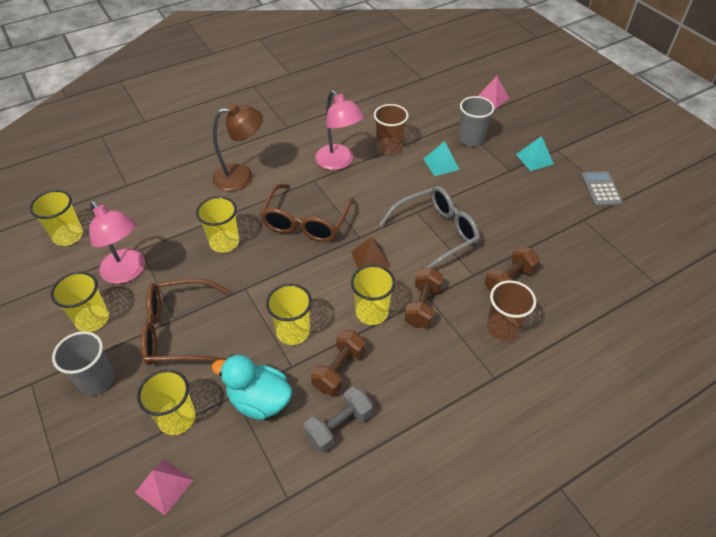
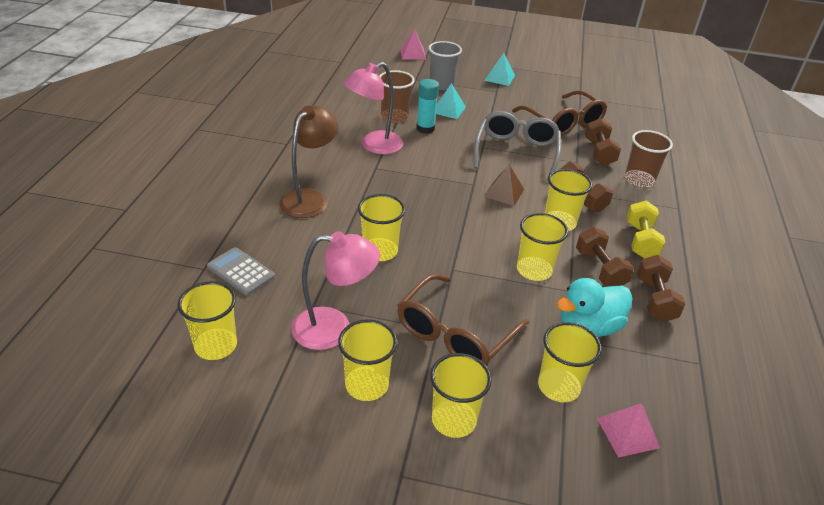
camera: 50 degrees left, 10 degrees down
grey cup [52,331,115,395] -> yellow cup [430,353,492,438]
brown glasses [260,184,354,242] -> brown glasses moved to [512,90,607,136]
grey dumbbell [303,386,373,453] -> brown dumbbell [637,255,685,322]
pink lamp [315,90,364,170] -> pink lamp turned 135 degrees clockwise [344,62,403,154]
grey calculator [581,171,623,206] -> grey calculator moved to [207,247,275,296]
none -> turquoise glue stick [416,79,439,134]
none -> yellow dumbbell [627,200,665,259]

